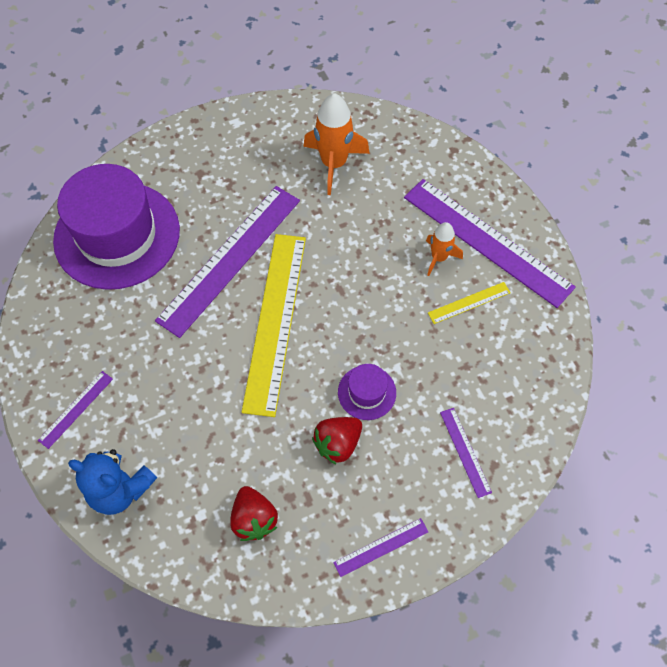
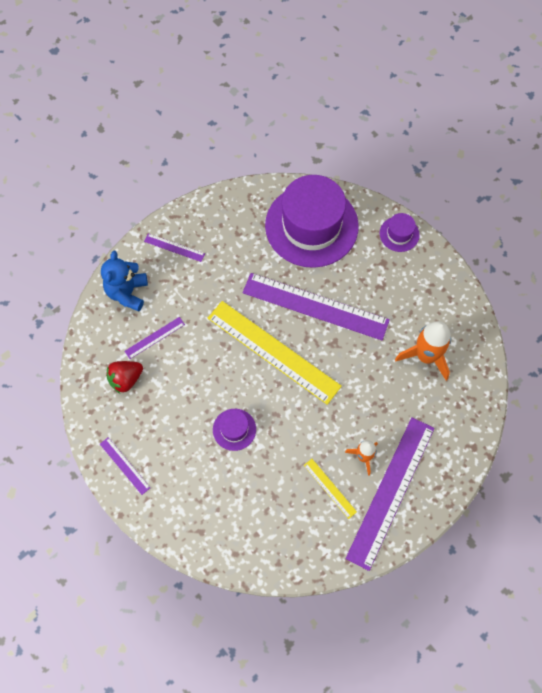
camera: 75 degrees right, 5 degrees up
yellow ruler [242,234,306,417] -> yellow ruler turned 45 degrees clockwise [208,301,342,405]
red strawberry [312,417,362,464] -> none
purple ruler [440,408,492,498] -> purple ruler moved to [124,317,185,359]
none -> purple hat [380,213,420,252]

